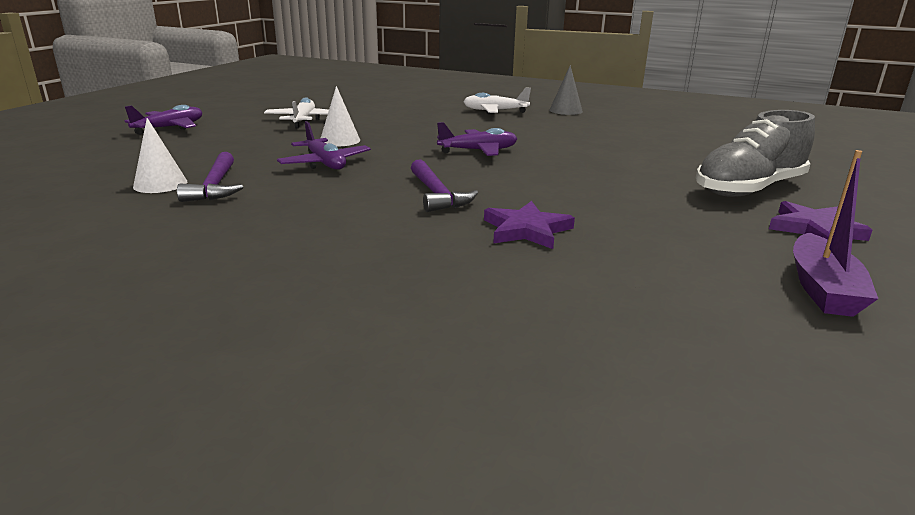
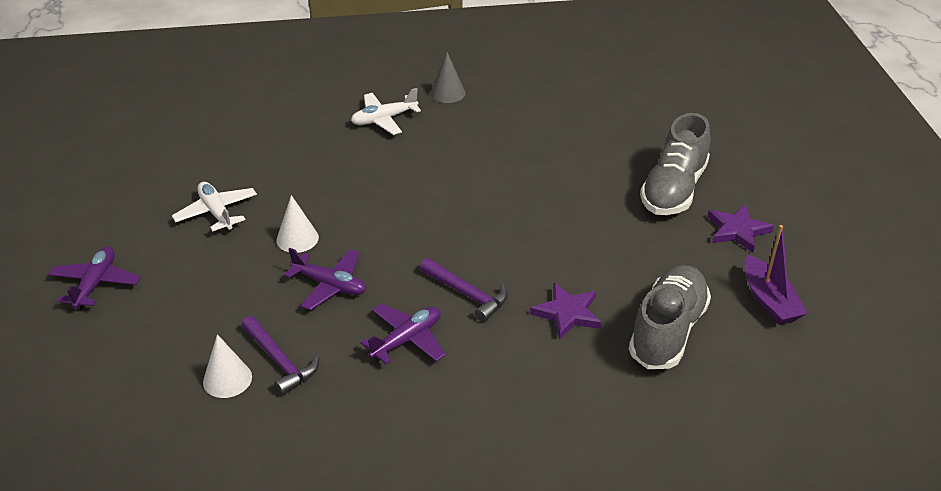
camera: 30 degrees left, 15 degrees up
purple plane [437,122,517,156] -> purple plane moved to [360,304,446,364]
none -> grey shoe [629,265,711,369]

